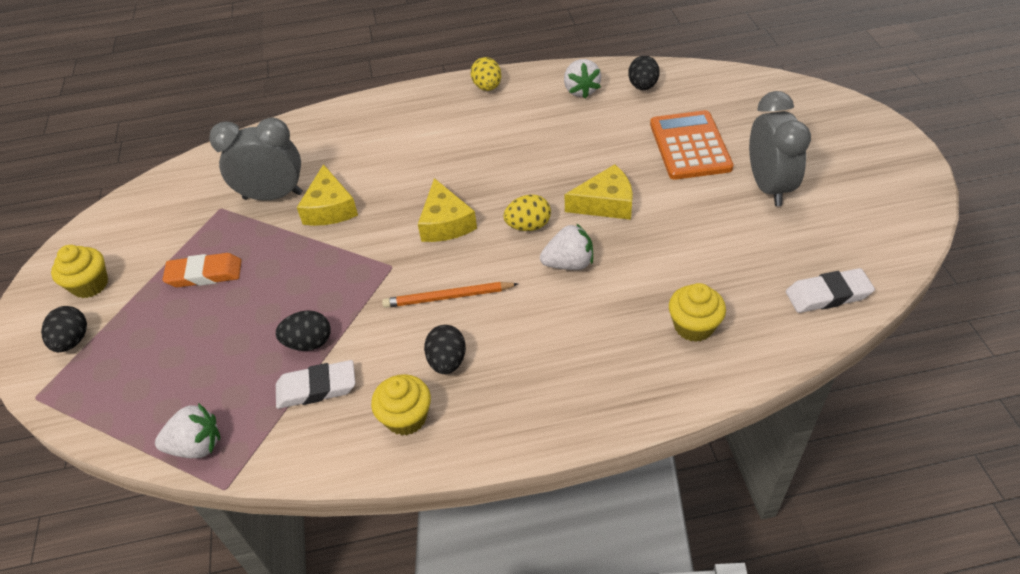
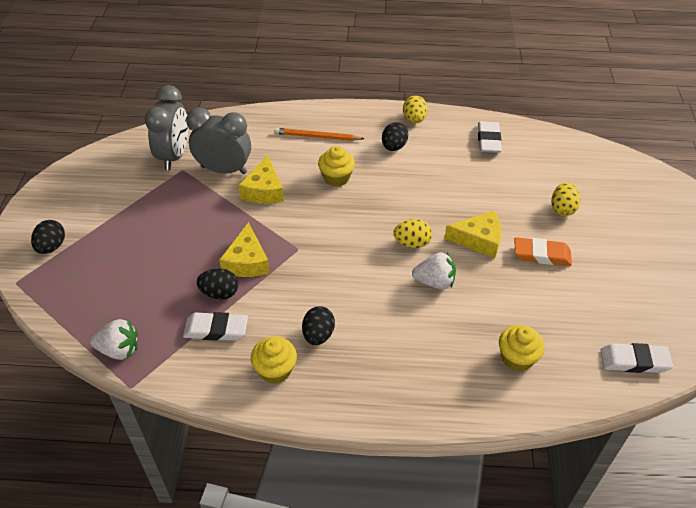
camera: 10 degrees right, 0 degrees up
yellow cupcake [51,245,108,298] -> yellow cupcake moved to [318,146,355,187]
orange eraser [162,253,241,287] -> orange eraser moved to [515,237,572,266]
orange pencil [382,282,518,308] -> orange pencil moved to [274,128,364,141]
yellow cheese [418,178,477,242] -> yellow cheese moved to [219,222,270,277]
white strawberry [564,59,601,99] -> white eraser [478,121,502,153]
black egg [628,56,660,90] -> black egg moved to [382,122,408,151]
orange calculator [650,110,734,180] -> yellow egg [551,182,581,216]
grey clock [749,91,811,206] -> grey clock moved to [145,85,188,170]

